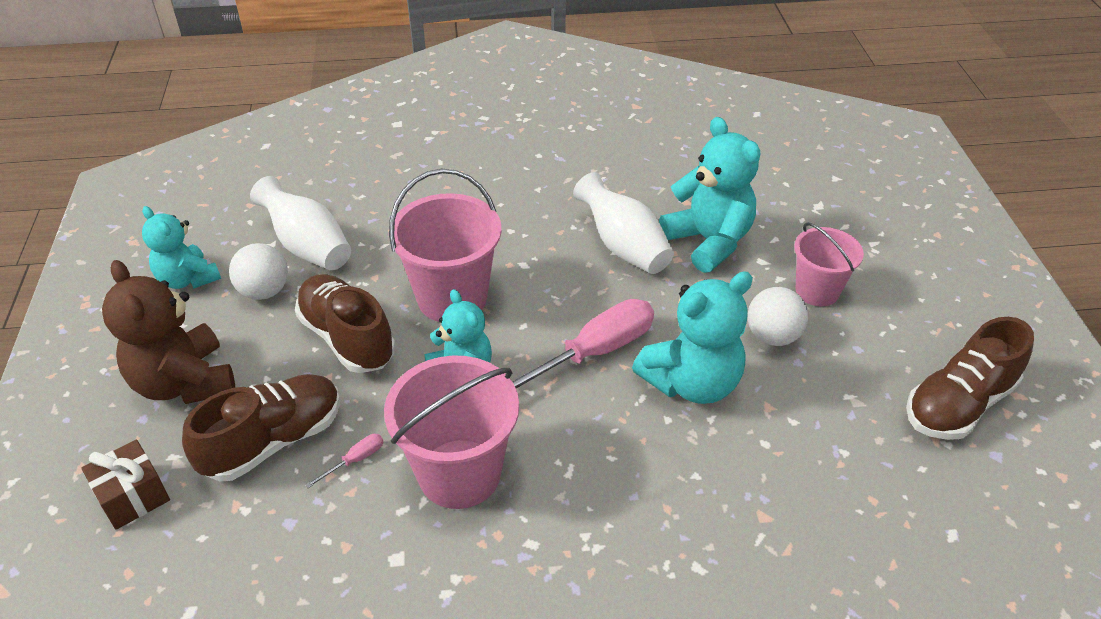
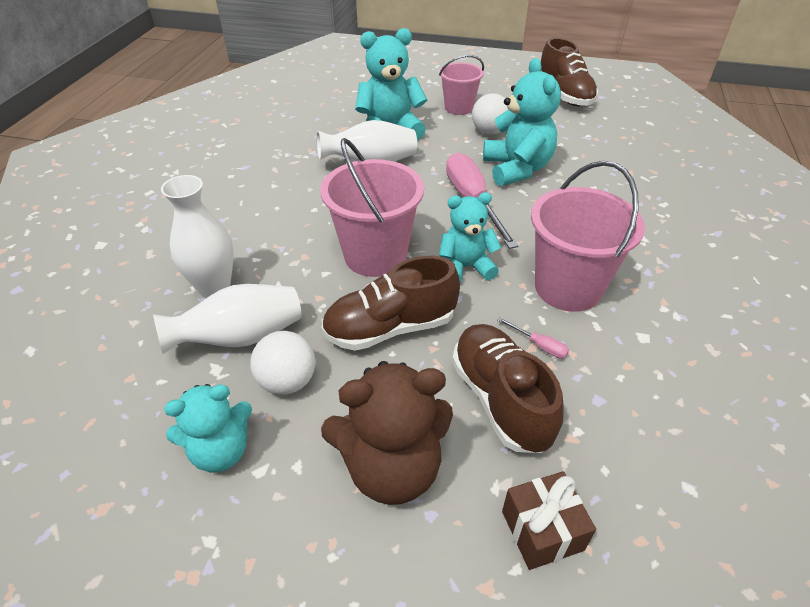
camera: 70 degrees left, 0 degrees up
pink screwdriver [305,434,383,488] -> pink screwdriver turned 150 degrees clockwise [497,317,569,358]
none -> white vase [161,175,234,298]

